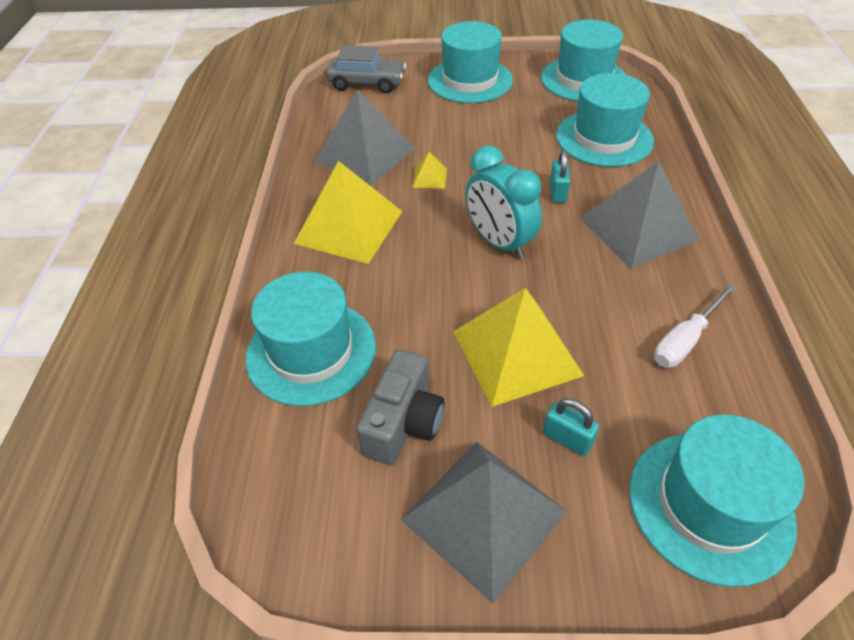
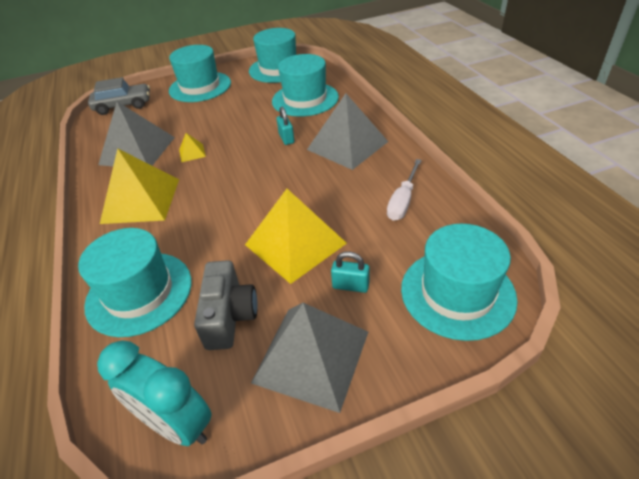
camera: 20 degrees left, 5 degrees down
turquoise clock [466,145,542,259] -> turquoise clock moved to [97,340,211,446]

